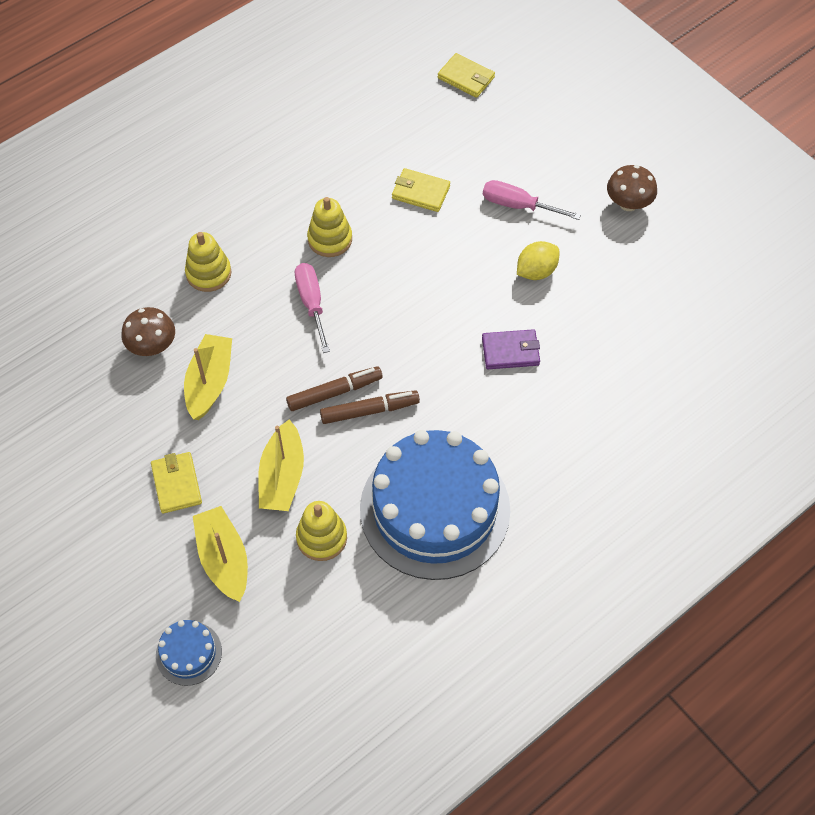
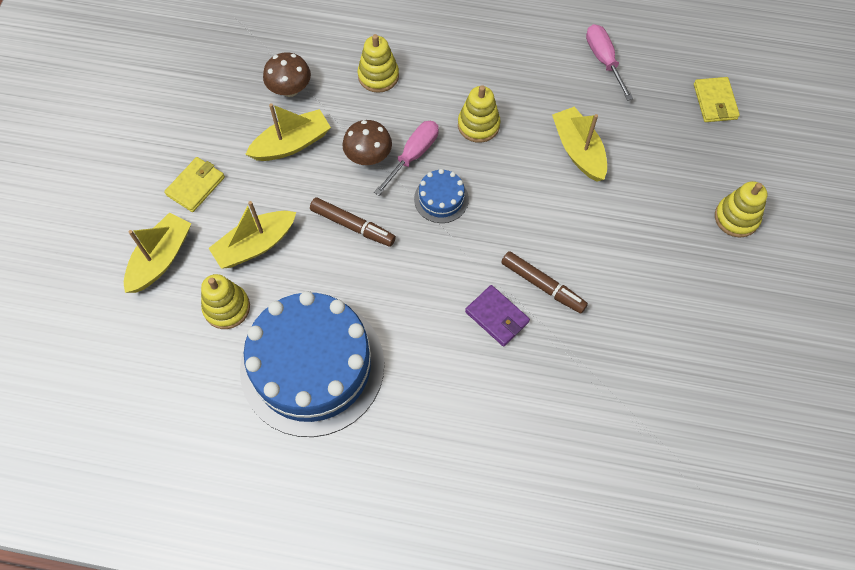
camera: 50 degrees right, 5 degrees up
blue cake [156,620,222,686] -> blue cake moved to [414,169,469,223]
brown marker [320,390,420,424] -> brown marker moved to [501,251,588,313]
yellow wallet [392,168,450,212] -> yellow boat [552,107,607,182]
pink screwdriver [483,180,581,220] -> pink screwdriver moved to [586,24,633,101]
yellow lemon [517,241,559,280] -> none
brown mushroom [607,165,657,211] -> brown mushroom moved to [342,120,392,165]
none -> yellow stacking toy [715,181,768,238]

